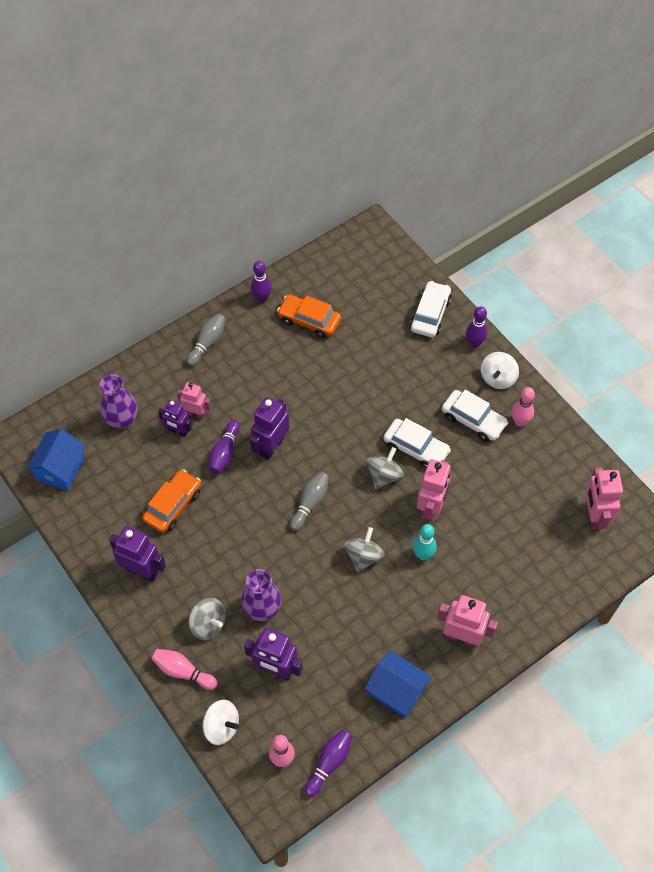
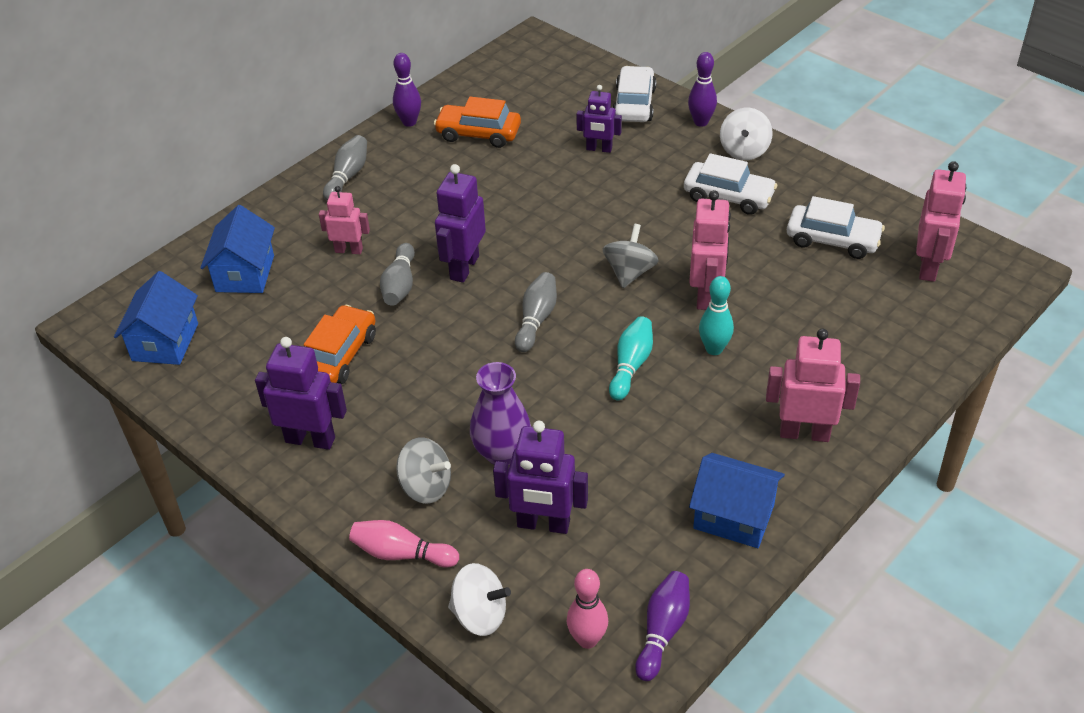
camera: 10 degrees left, 15 degrees down
purple vase [99,374,138,429] -> blue house [200,205,275,293]
purple robot [158,400,192,437] -> purple robot moved to [576,85,622,153]
purple bowling pin [209,420,240,474] -> grey bowling pin [380,243,415,306]
grey spinning top [344,527,385,573] -> turquoise bowling pin [609,316,653,400]
white car [383,418,451,469] -> white car moved to [787,196,885,259]
pink bowling pin [512,387,535,427] -> none
pink robot [585,468,623,530] -> pink robot turned 150 degrees counterclockwise [916,161,967,282]

